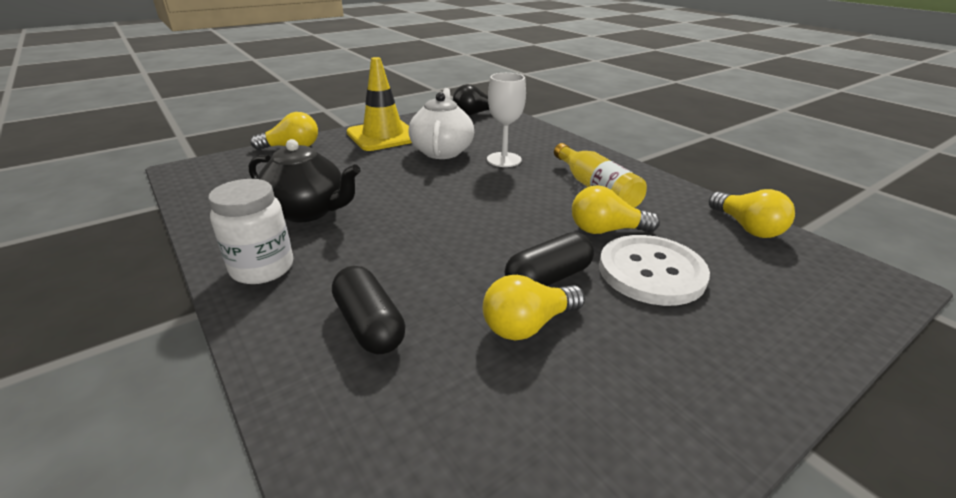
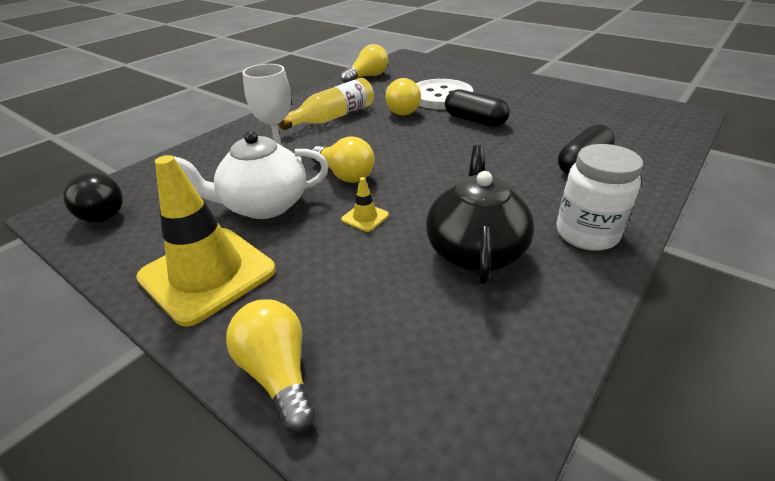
camera: 105 degrees left, 5 degrees up
yellow light bulb [483,275,585,341] -> yellow light bulb moved to [311,136,375,183]
none -> yellow traffic cone [341,177,389,232]

